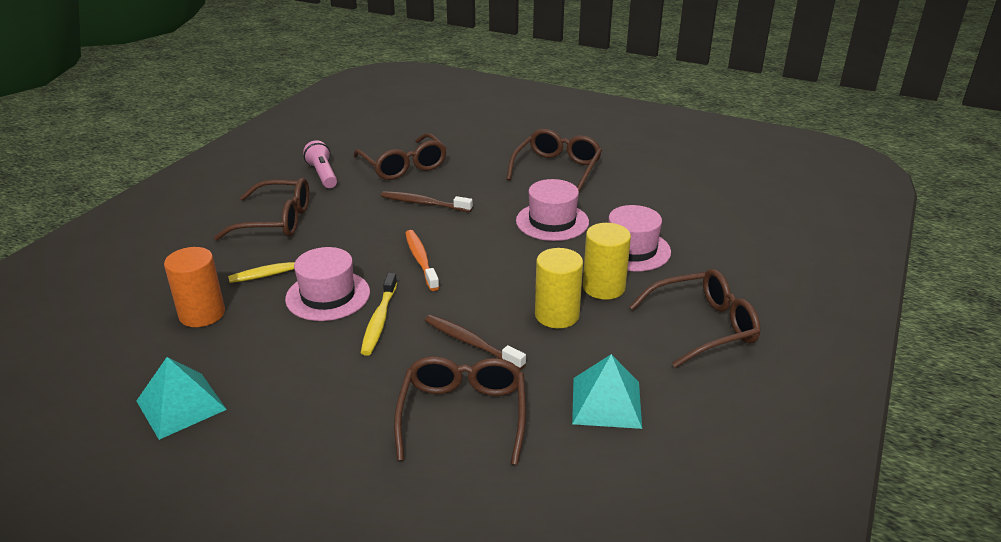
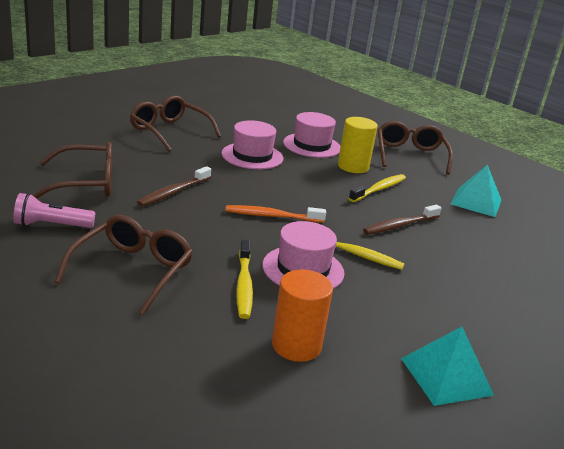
camera: 75 degrees left, 5 degrees down
brown glasses [394,356,526,465] -> none
yellow cylinder [535,248,583,328] -> yellow toothbrush [349,174,406,202]

